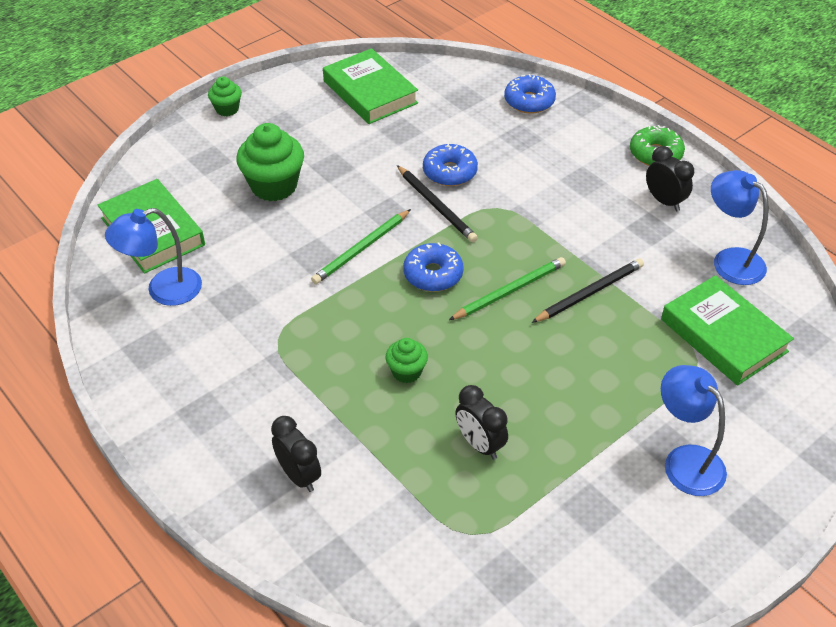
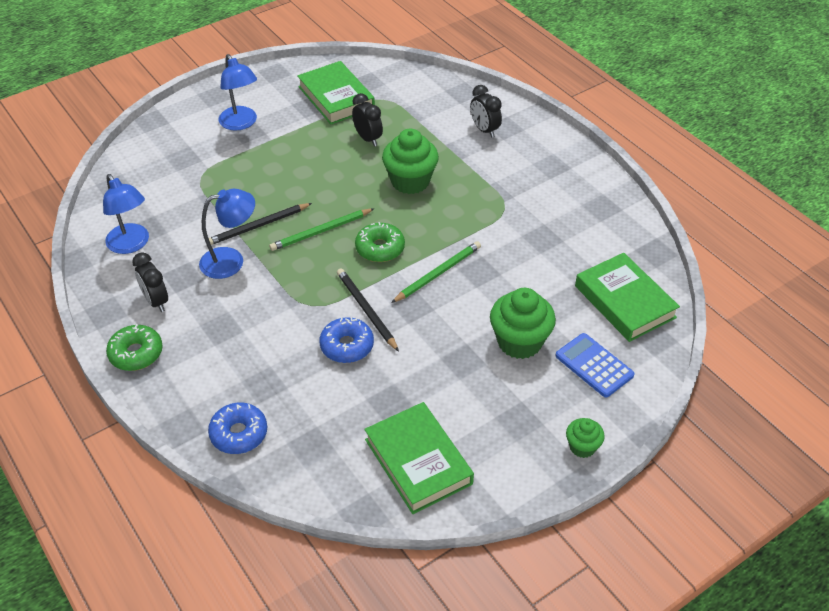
camera: 175 degrees left, 0 degrees up
blue lamp [105,208,202,306] -> blue lamp moved to [199,189,255,279]
green cupcake [386,338,428,383] -> green cupcake [382,129,439,194], size x1.85
blue donut [403,242,464,292] -> green donut [355,222,405,262]
green book [661,275,794,386] -> green book moved to [297,61,375,125]
none -> blue calculator [555,333,635,397]

